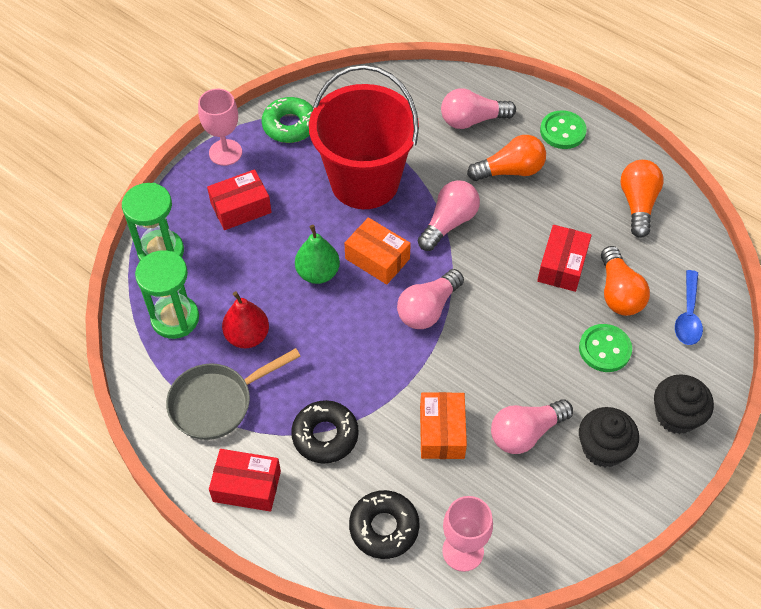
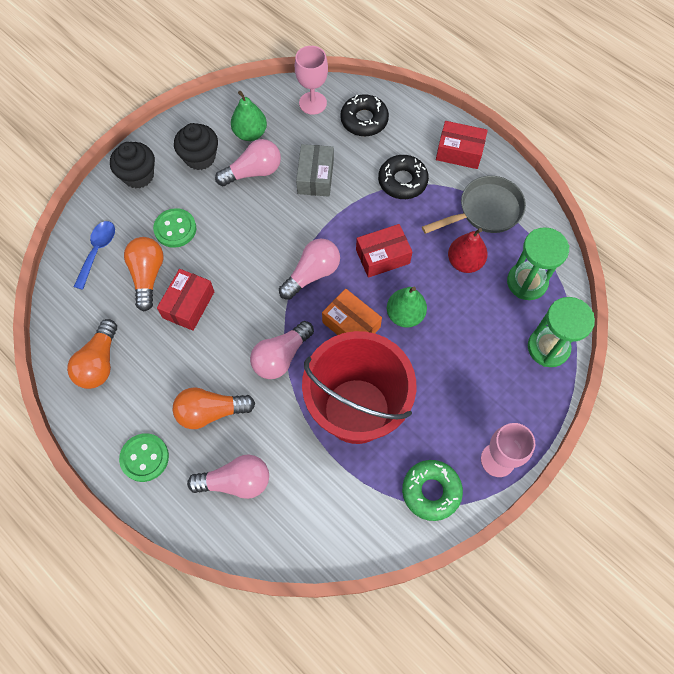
camera: 175 degrees left, 10 degrees up
red box [207,169,272,230] -> red box moved to [356,224,413,278]
orange box [420,392,467,459] -> grey box [296,144,334,197]
none -> green pear [231,91,267,141]

